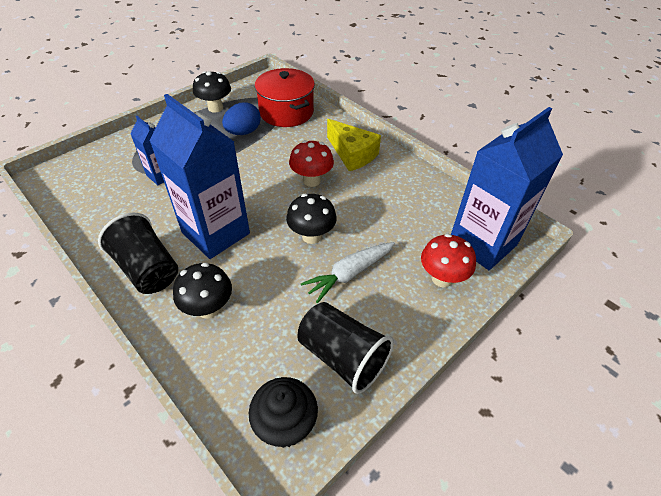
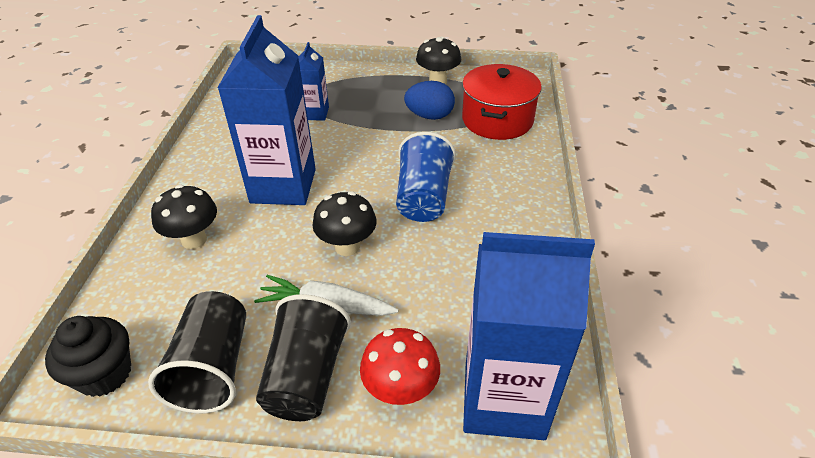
camera: 50 degrees right, 5 degrees down
black cup [98,212,178,294] -> black cup moved to [256,294,351,421]
red mushroom [289,140,334,187] -> blue cup [396,132,456,222]
yellow cheese [327,119,381,171] -> none

